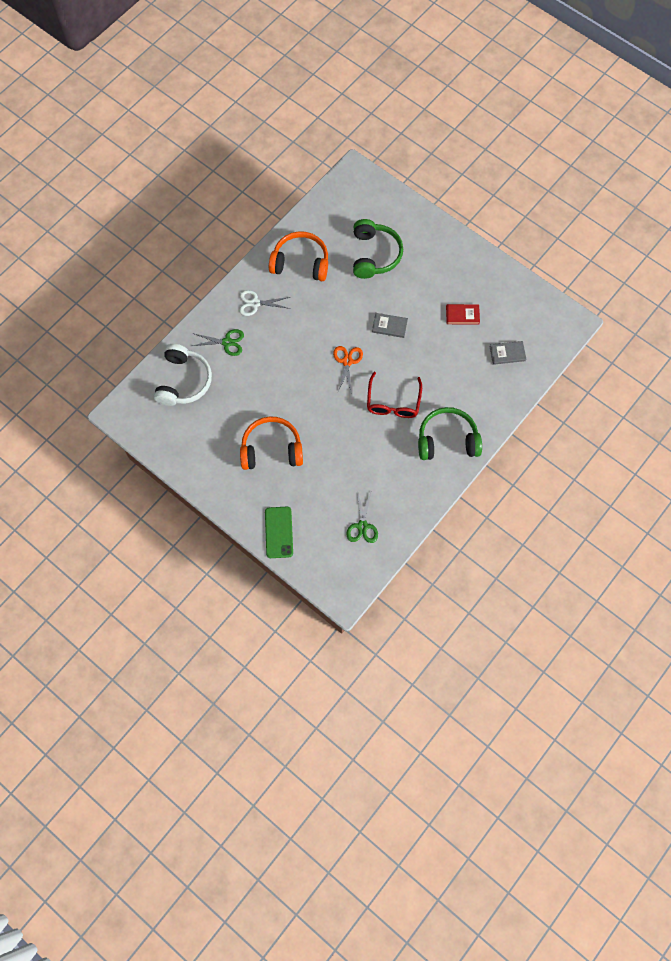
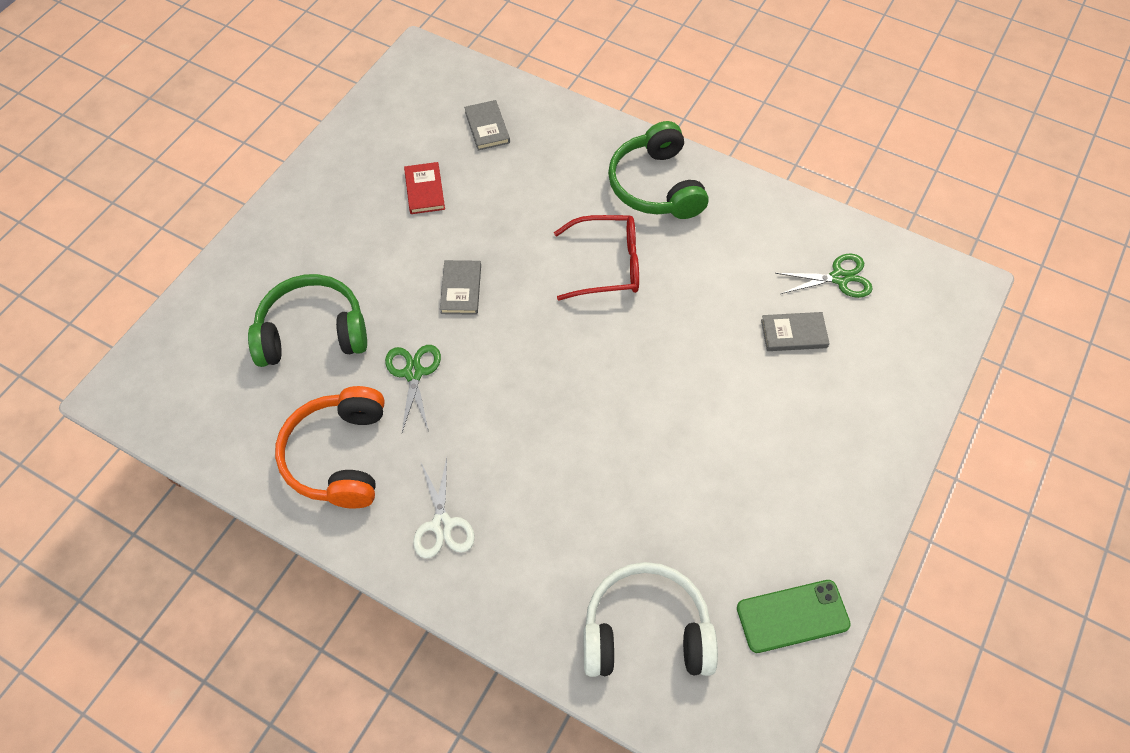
camera: 100 degrees left, 10 degrees down
green scissors [192,329,244,356] -> green scissors moved to [385,345,441,432]
orange headphones [240,416,303,470] -> none
green phone [265,507,293,558] -> green phone moved to [737,580,851,653]
orange scissors [333,346,363,392] -> none
none -> grey book [761,312,830,351]

